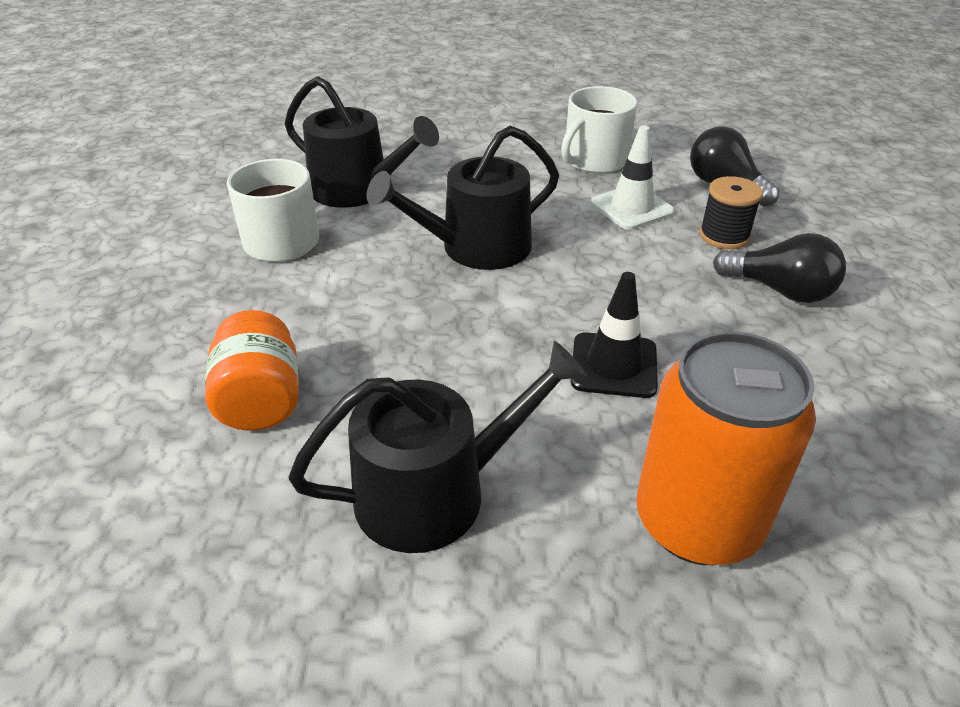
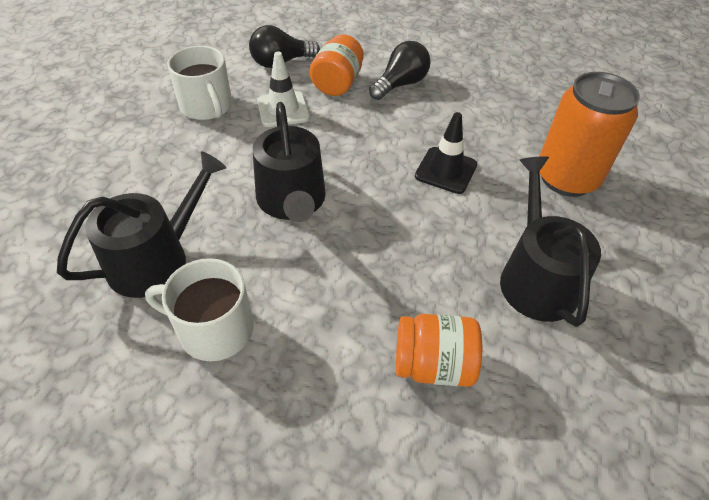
camera: 75 degrees left, 10 degrees up
black spool [699,176,763,249] -> orange jar [309,34,364,96]

